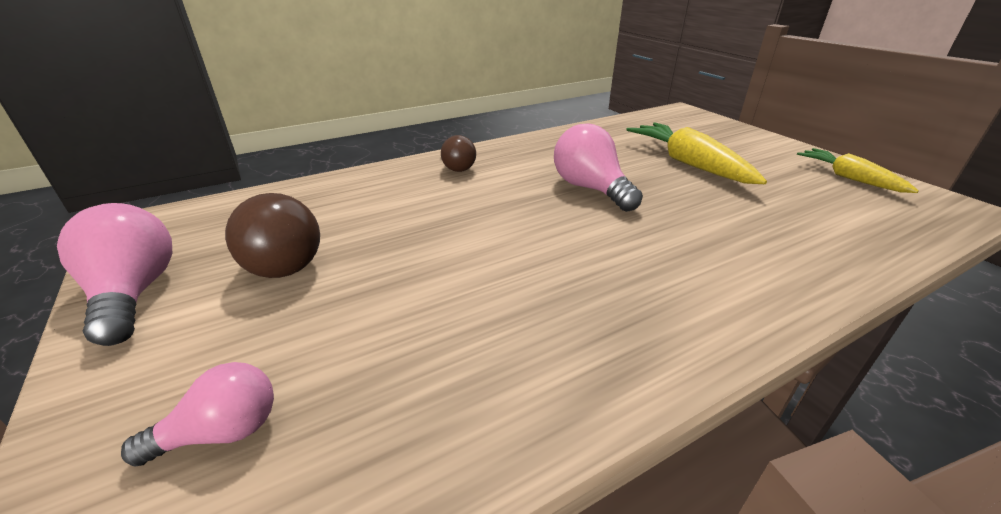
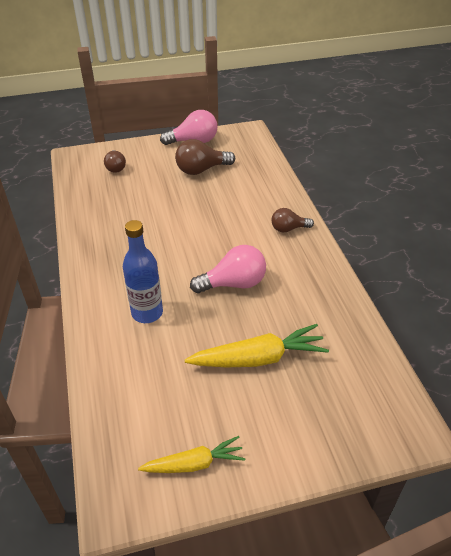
camera: 105 degrees right, 10 degrees up
pink light bulb [121,362,274,467] -> brown light bulb [104,150,126,173]
none -> blue bottle [123,220,163,323]

